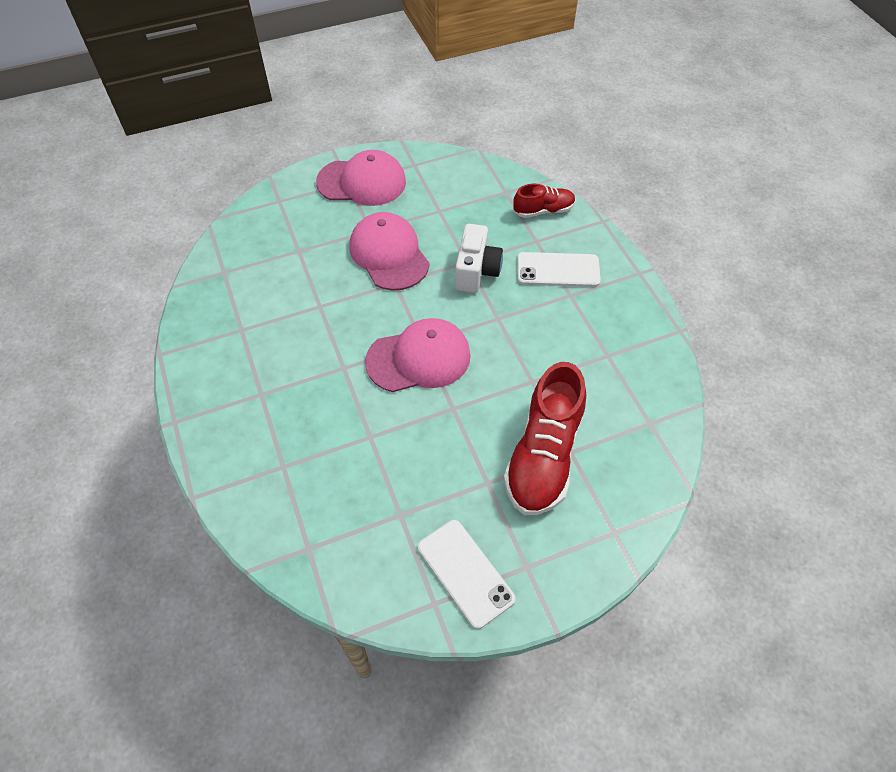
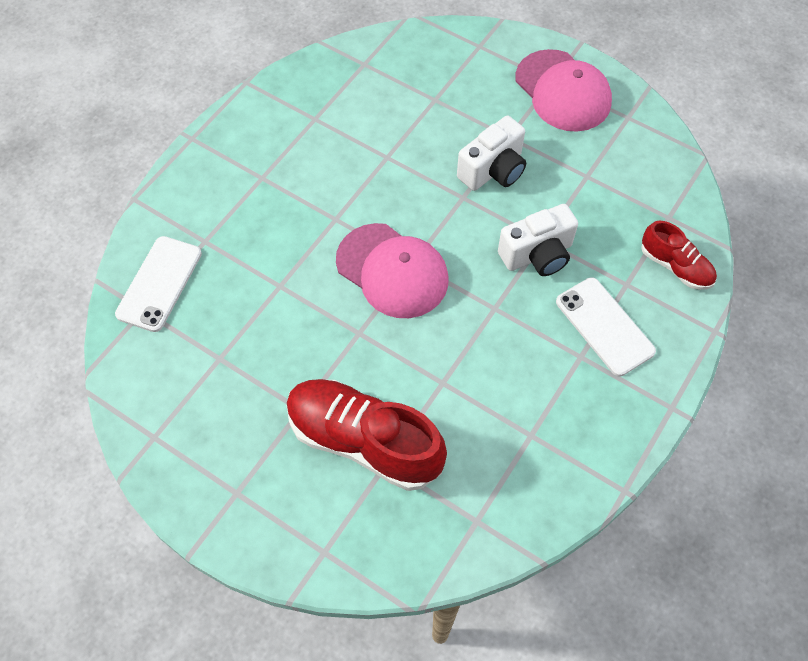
camera: 55 degrees right, 5 degrees up
pink cap [350,212,430,291] -> white camera [457,116,526,191]
white phone [418,520,516,629] -> white phone moved to [115,236,202,332]
red shoe [504,362,586,515] -> red shoe turned 45 degrees clockwise [286,379,447,491]

